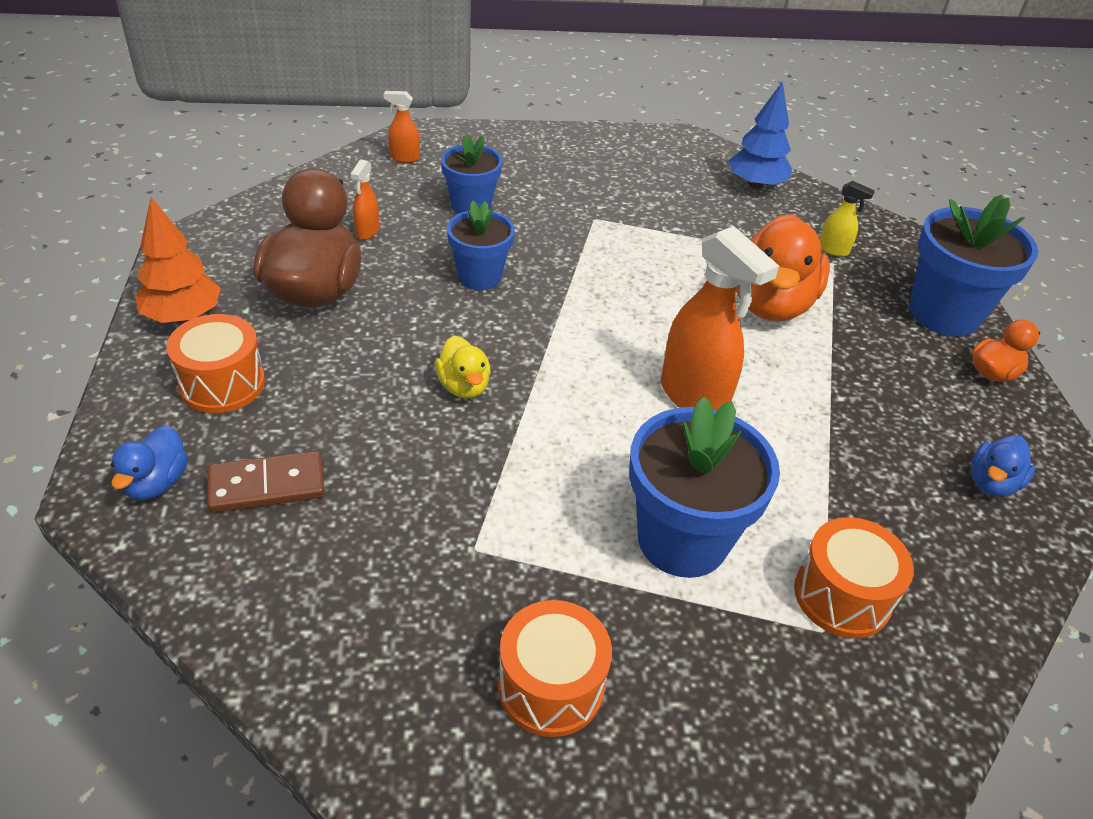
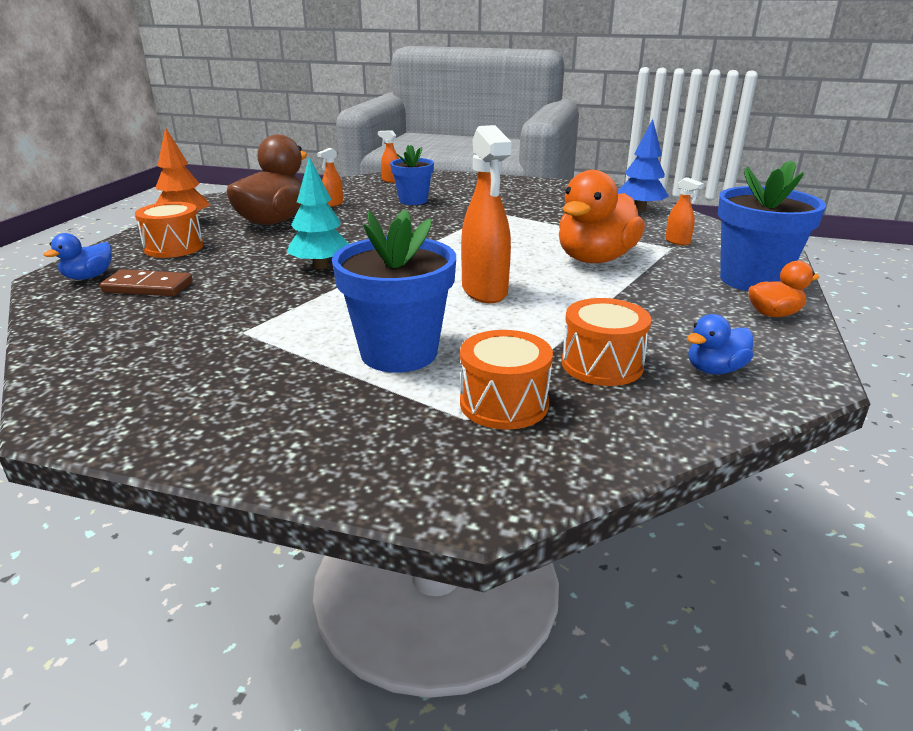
camera: 25 degrees right, 15 degrees down
yellow duck [435,336,491,398] -> turquoise tree [287,157,349,269]
blue flower pot [447,200,515,290] -> none
orange drum [498,600,612,737] -> orange drum moved to [562,298,651,386]
yellow spray bottle [819,181,875,257] -> orange spray bottle [665,177,704,246]

